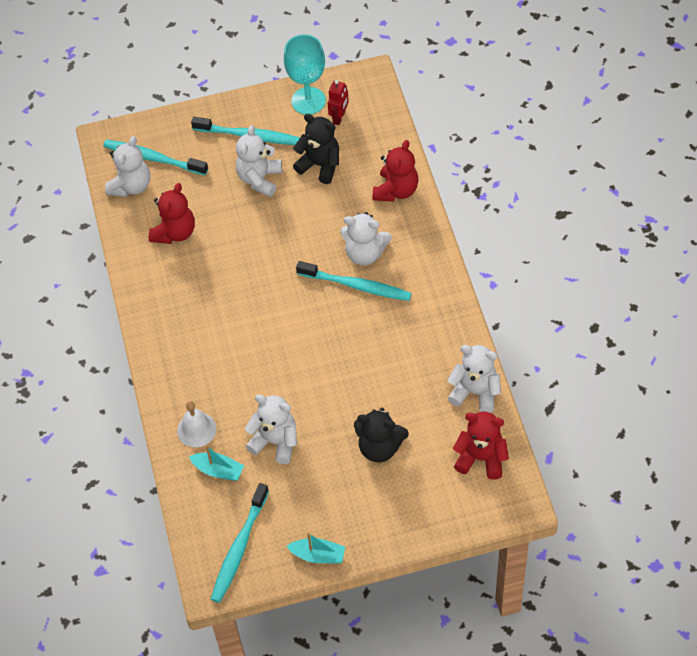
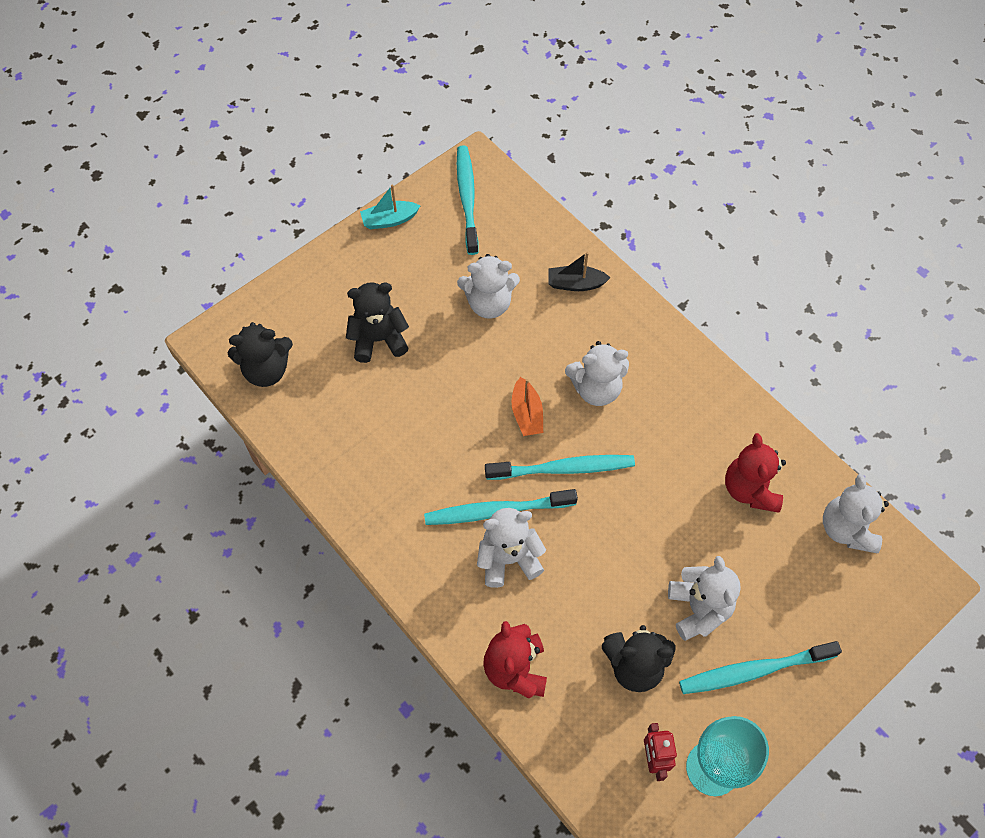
camera: 150 degrees right, 5 degrees up
turquoise toothbrush [103,139,208,175] -> turquoise toothbrush moved to [485,455,635,480]
white bell [177,401,216,447] -> black boat [549,252,610,291]
turquoise boat [189,445,244,481] -> none
white teddy bear [447,345,501,413] -> white teddy bear moved to [565,341,629,406]
red teddy bear [453,412,509,480] -> black teddy bear [228,322,293,387]
none -> orange boat [512,377,543,436]

